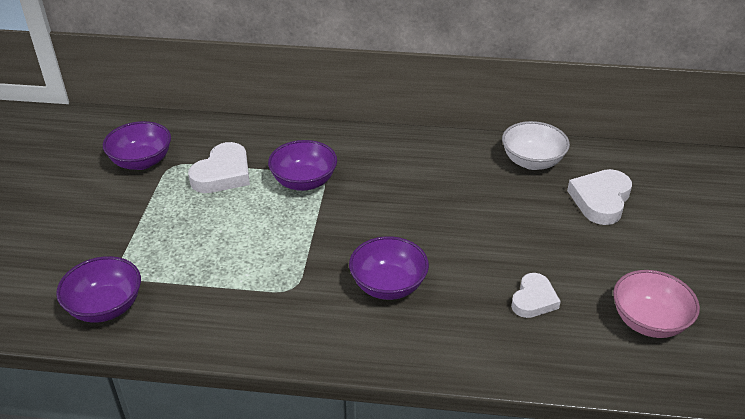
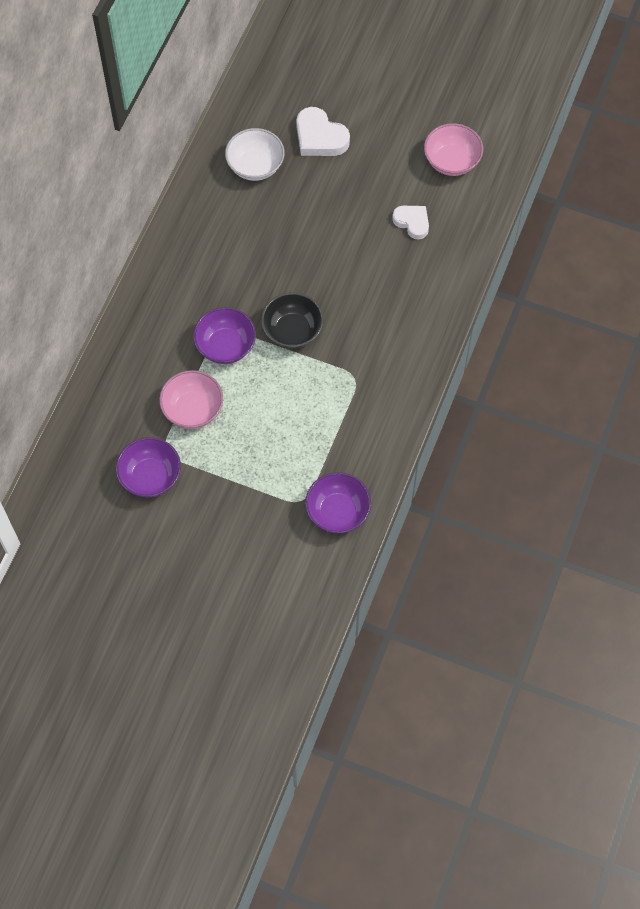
camera: 75 degrees left, 25 degrees up
white heart [188,142,250,193] -> pink bowl [159,370,223,429]
purple bowl [349,236,429,300] -> none
none -> black bowl [261,292,324,349]

